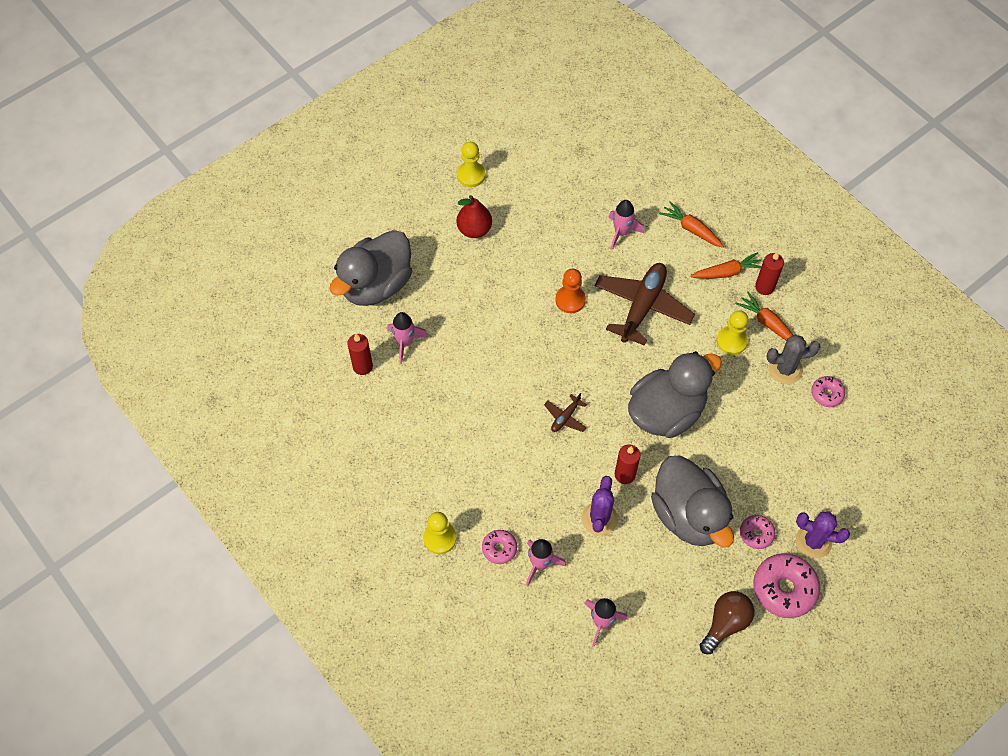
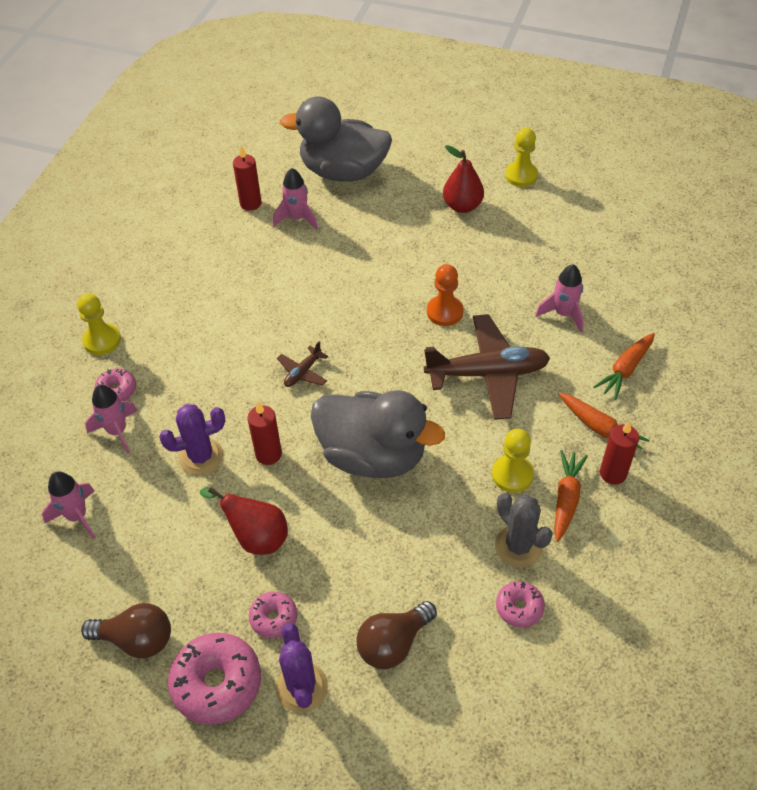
camera: 60 degrees right, 10 degrees down
brown plane [544,393,587,432] -> brown plane turned 60 degrees counterclockwise [277,341,328,387]
grey duck [651,456,734,548] -> red pear [200,487,288,555]
orange carrot [659,201,724,248] -> orange carrot turned 150 degrees counterclockwise [594,333,655,400]
none -> brown light bulb [357,601,437,669]

